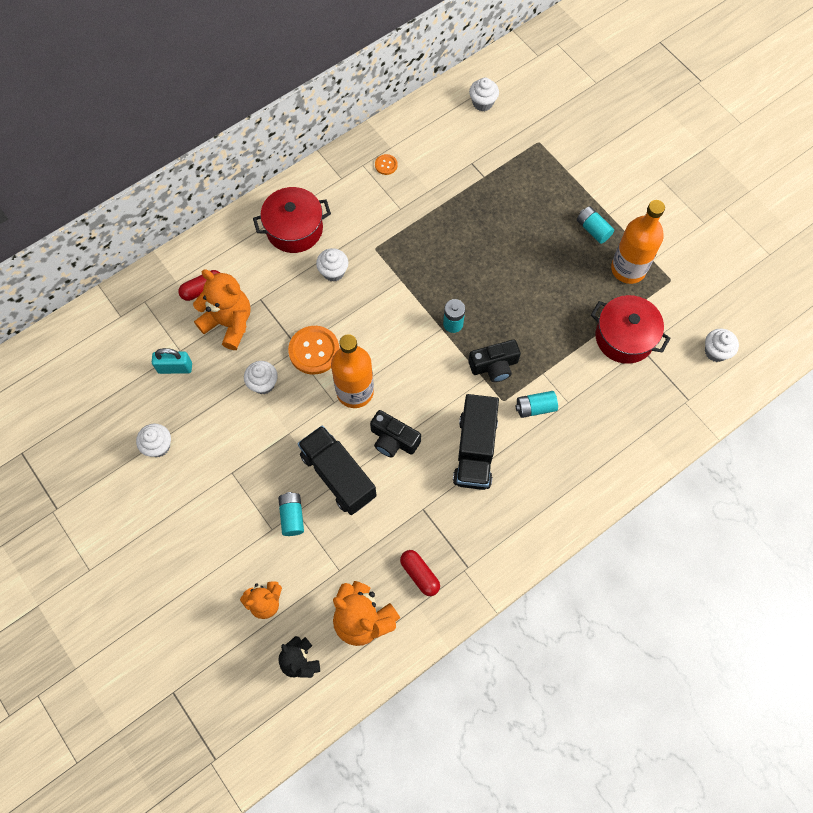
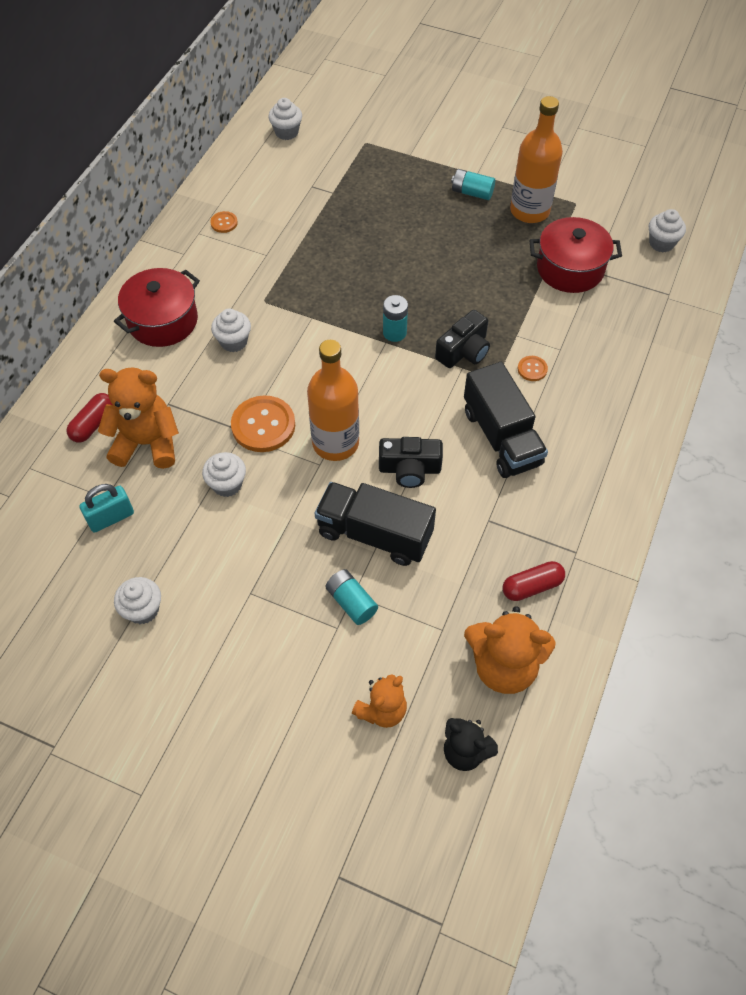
camera: 30 degrees left, 10 degrees down
red capsule [400,550,440,596] -> red capsule turned 45 degrees counterclockwise [503,561,565,601]
turquoise battery [515,391,558,418] -> orange button [518,356,548,381]

